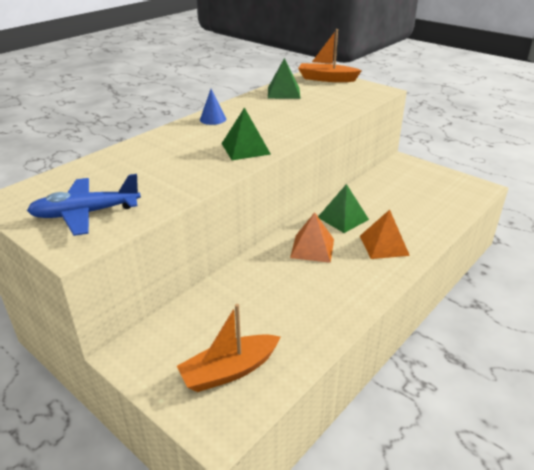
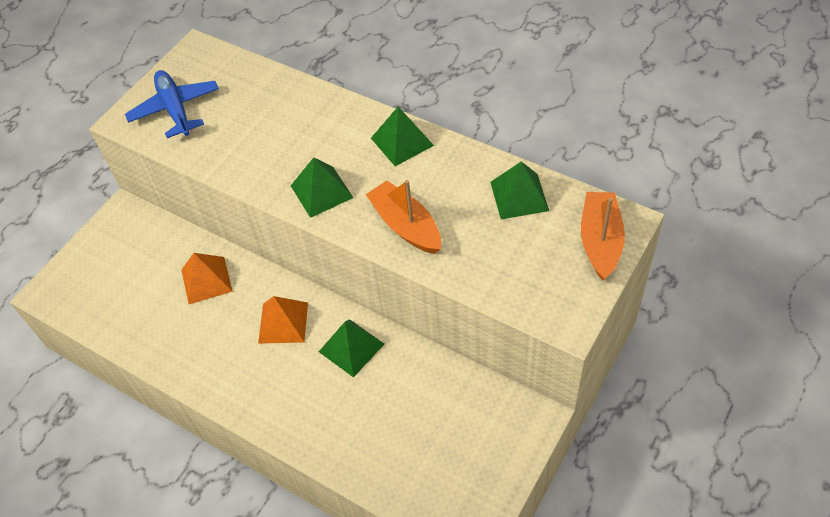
camera: 85 degrees right, 20 degrees up
orange boat [177,304,280,392] -> orange boat moved to [365,180,441,254]
blue cone [200,89,226,125] -> green pyramid [371,107,434,166]
orange pyramid [360,210,410,259] -> orange pyramid moved to [181,253,233,304]

